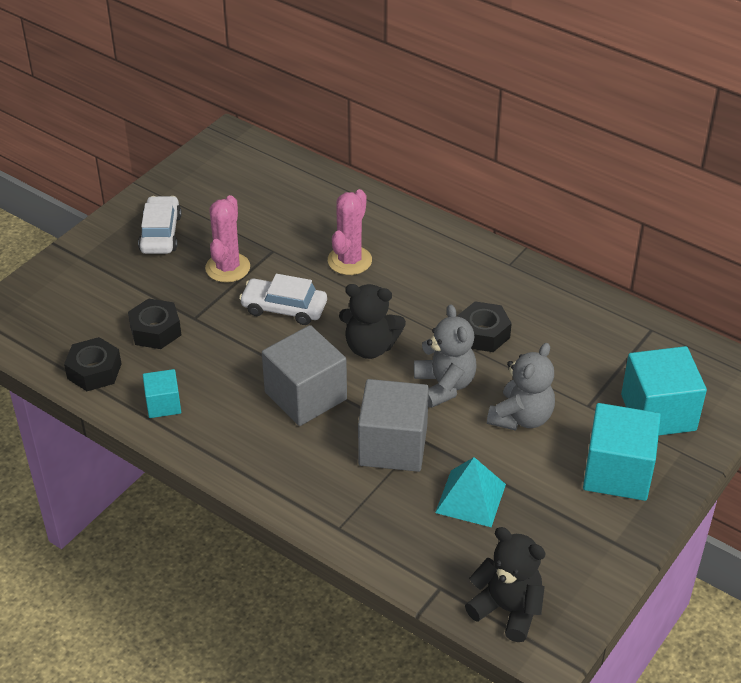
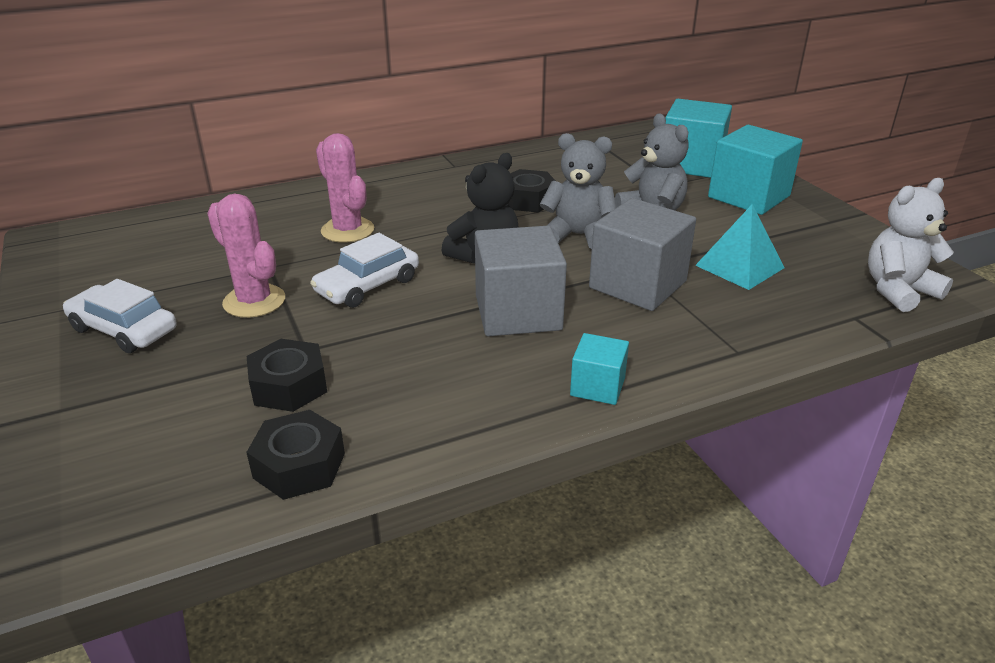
camera: 60 degrees left, 10 degrees down
turquoise cube [143,369,181,418] -> turquoise cube moved to [570,333,629,405]
black teddy bear [465,527,546,642] -> white teddy bear [868,178,954,312]

